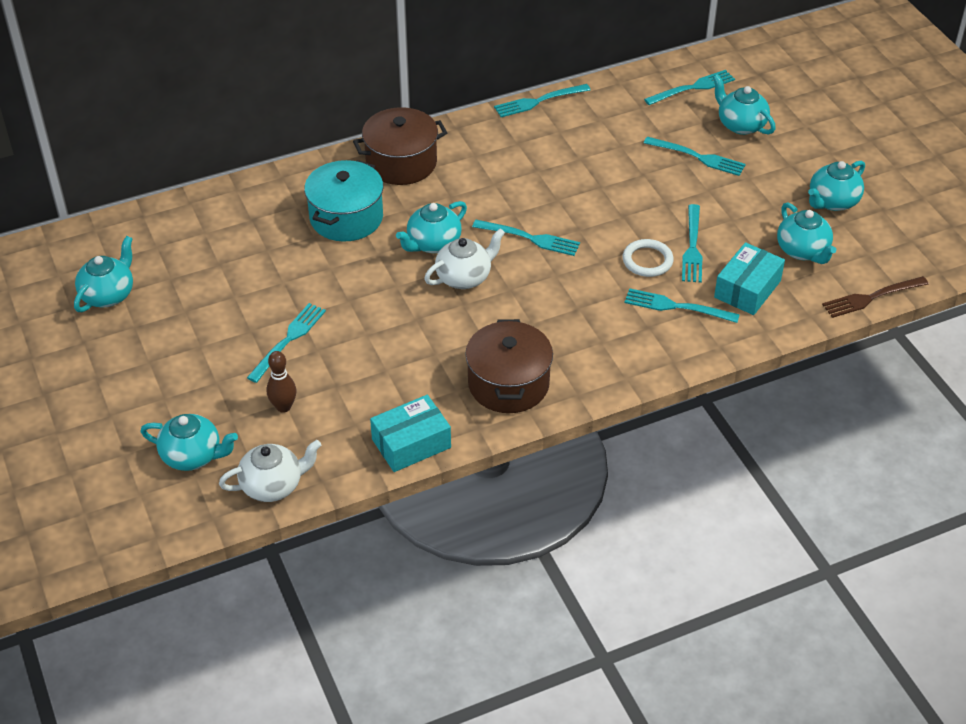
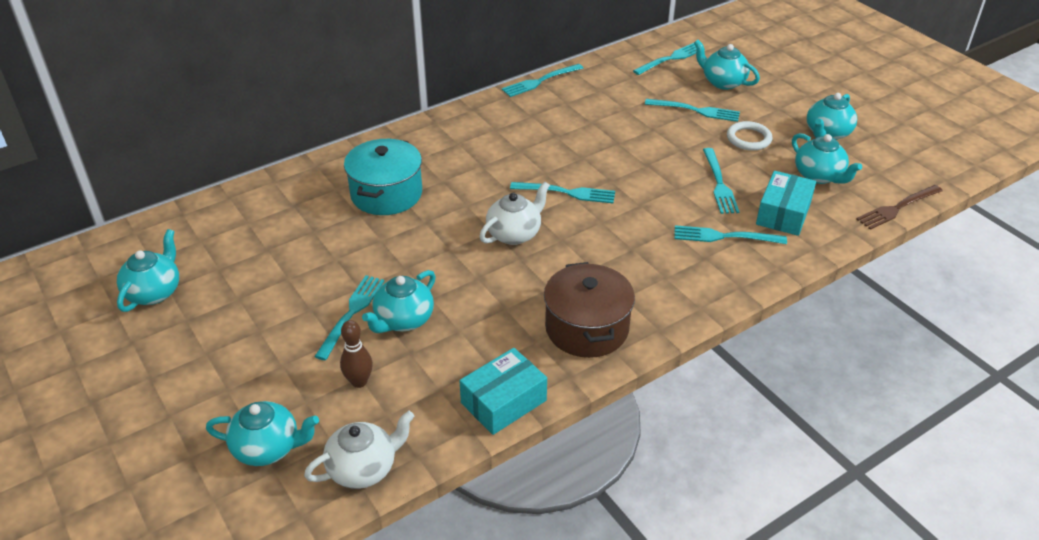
camera: 10 degrees left, 5 degrees down
brown pot [353,107,447,185] -> none
turquoise teapot [396,201,467,253] -> turquoise teapot moved to [362,270,436,333]
white ring [622,239,674,277] -> white ring moved to [727,121,773,151]

